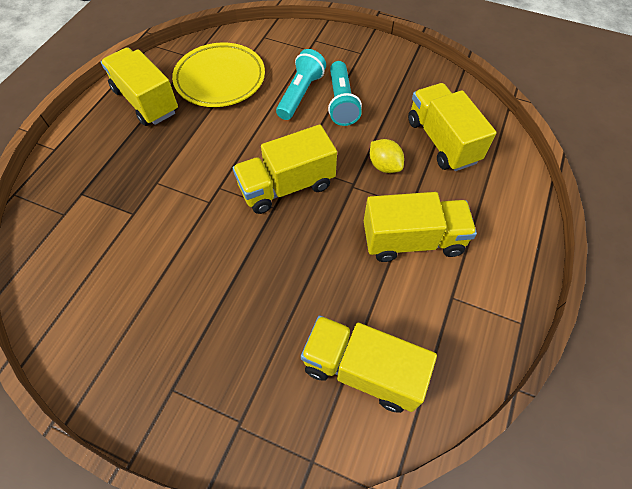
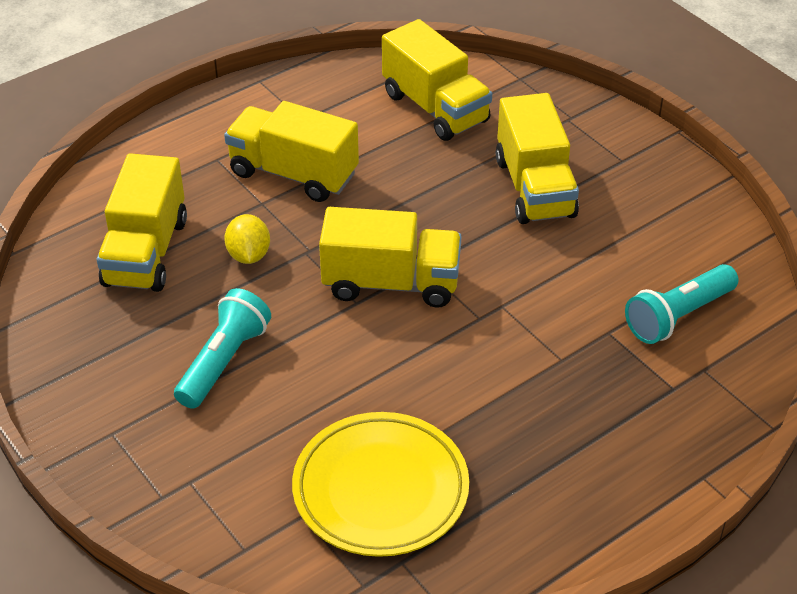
camera: 150 degrees left, 15 degrees down
yellow truck [101,47,178,126] -> yellow truck moved to [496,93,579,224]
turquoise flashlight [276,49,326,120] -> turquoise flashlight moved to [625,264,738,344]

